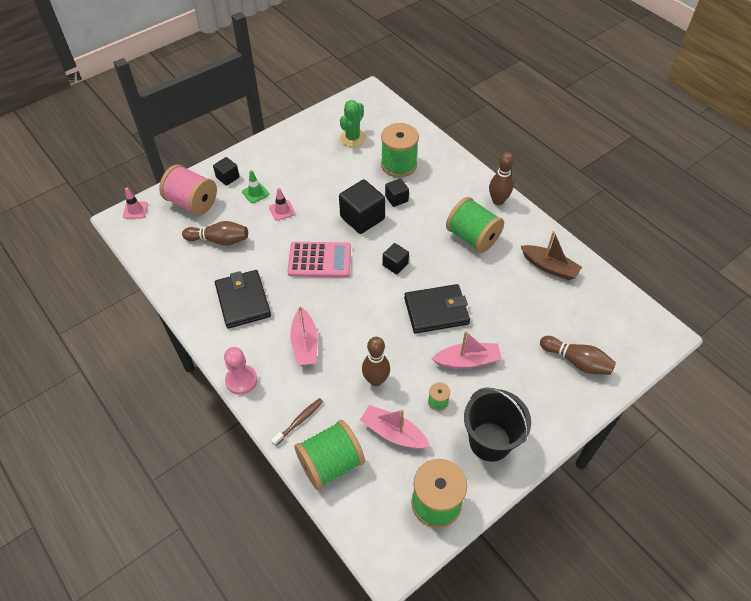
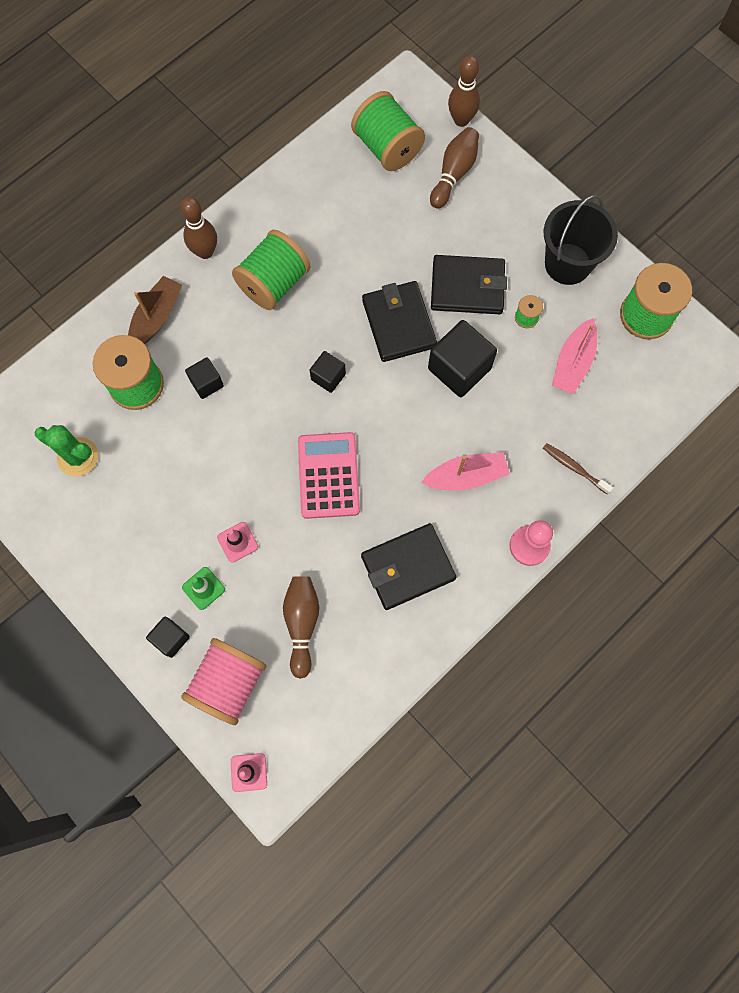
camera: 95 degrees left, 20 degrees up
green spool [294,420,365,490] -> green spool moved to [351,91,425,171]
black cube [339,179,385,234] -> black cube moved to [428,320,497,397]
brown bowling pin [362,337,390,386] -> brown bowling pin moved to [448,56,480,127]
pink boat [431,331,502,369] -> black wallet [431,255,507,314]
brown boat [521,231,582,280] -> brown boat moved to [128,276,182,344]

